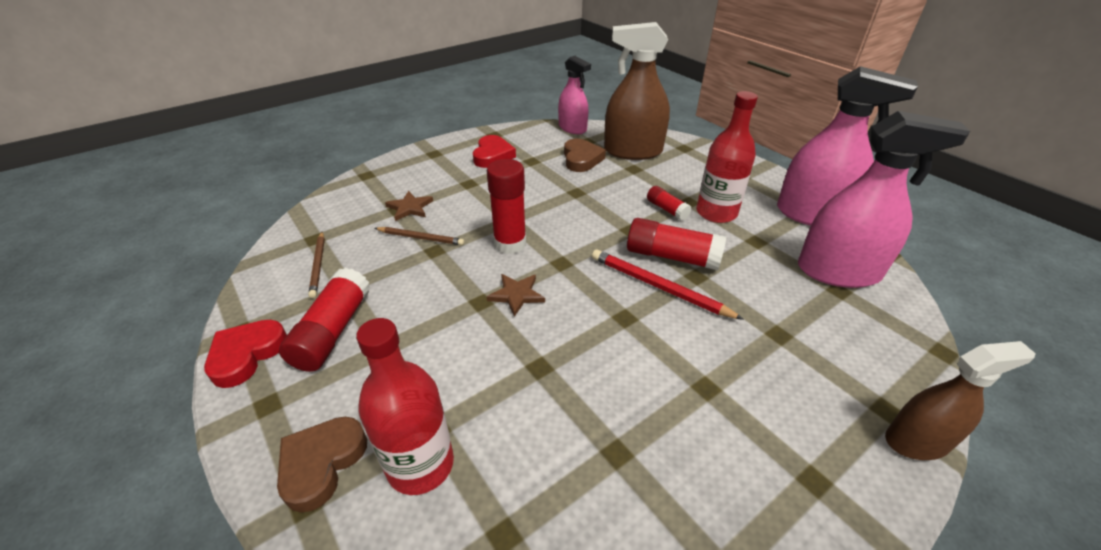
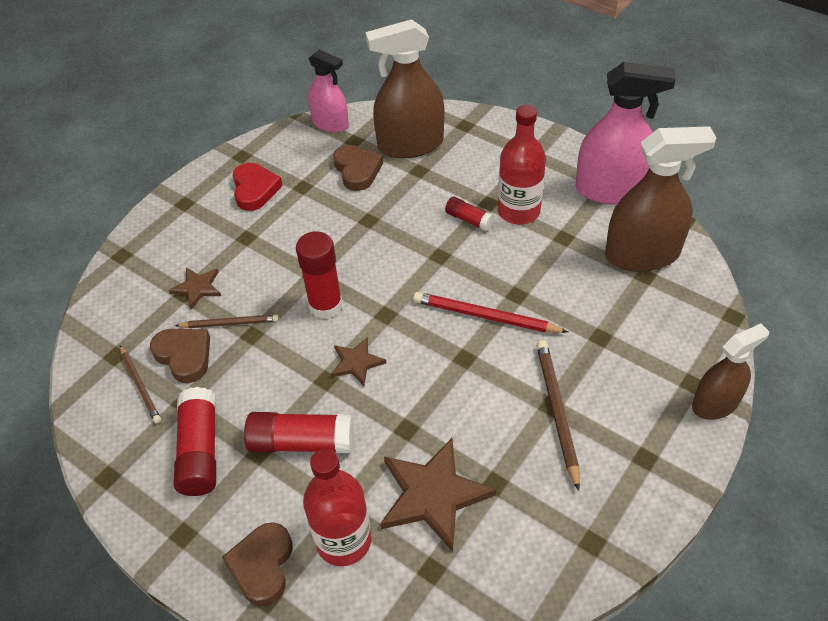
camera: 15 degrees left, 10 degrees up
red heart [204,320,287,388] -> none
red glue stick [627,218,726,270] -> red glue stick moved to [244,412,354,453]
pink spray bottle [798,111,970,288] -> brown spray bottle [605,126,716,272]
none -> brown heart [150,329,210,383]
none -> brown star [380,438,496,552]
none -> brown pencil [536,340,580,491]

